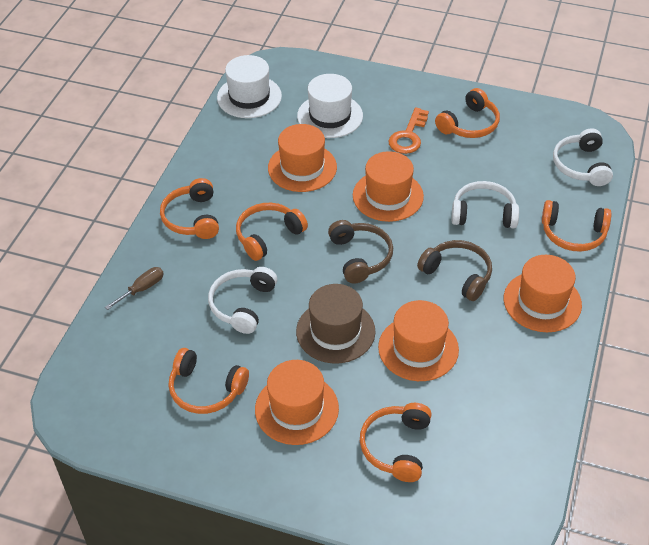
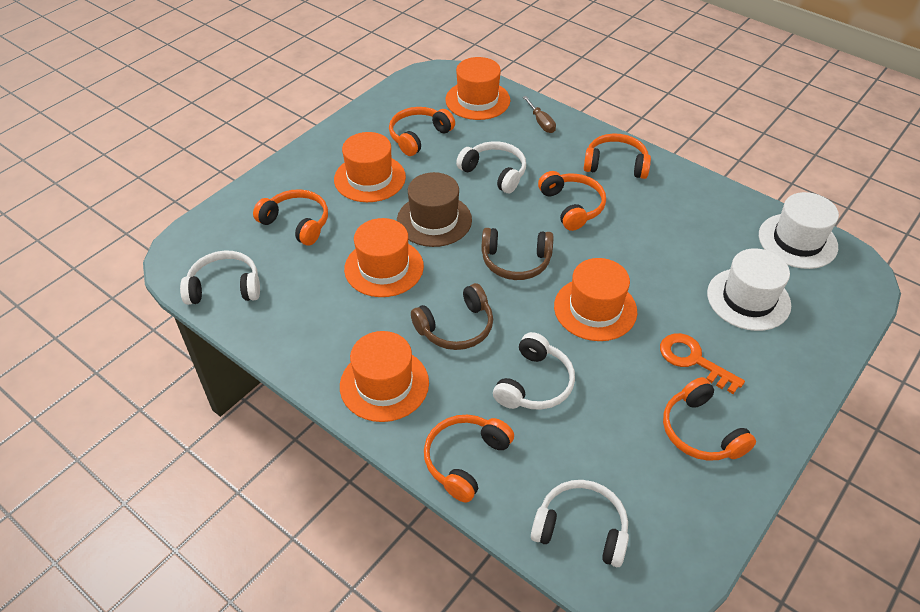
camera: 110 degrees right, 0 degrees up
orange hat [268,124,337,192] -> orange hat moved to [445,57,510,120]
none -> white headphones [180,250,260,305]

